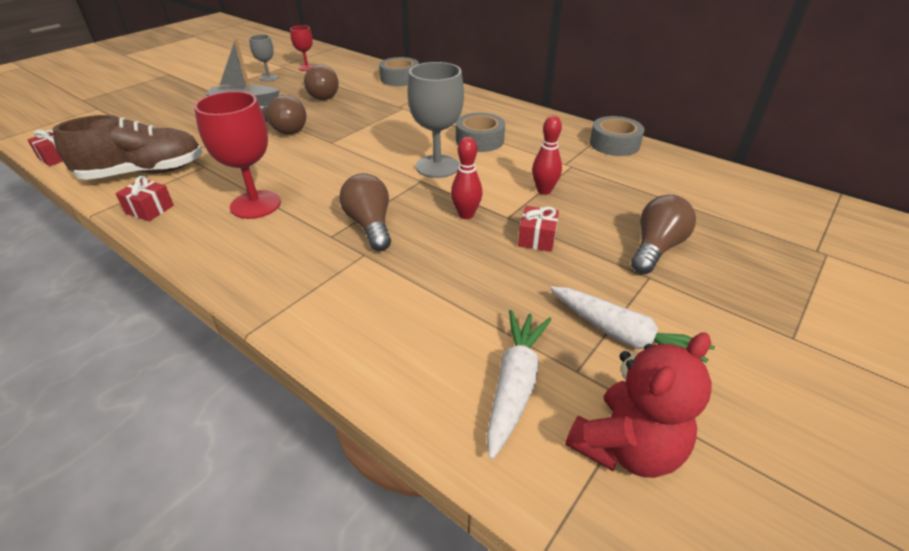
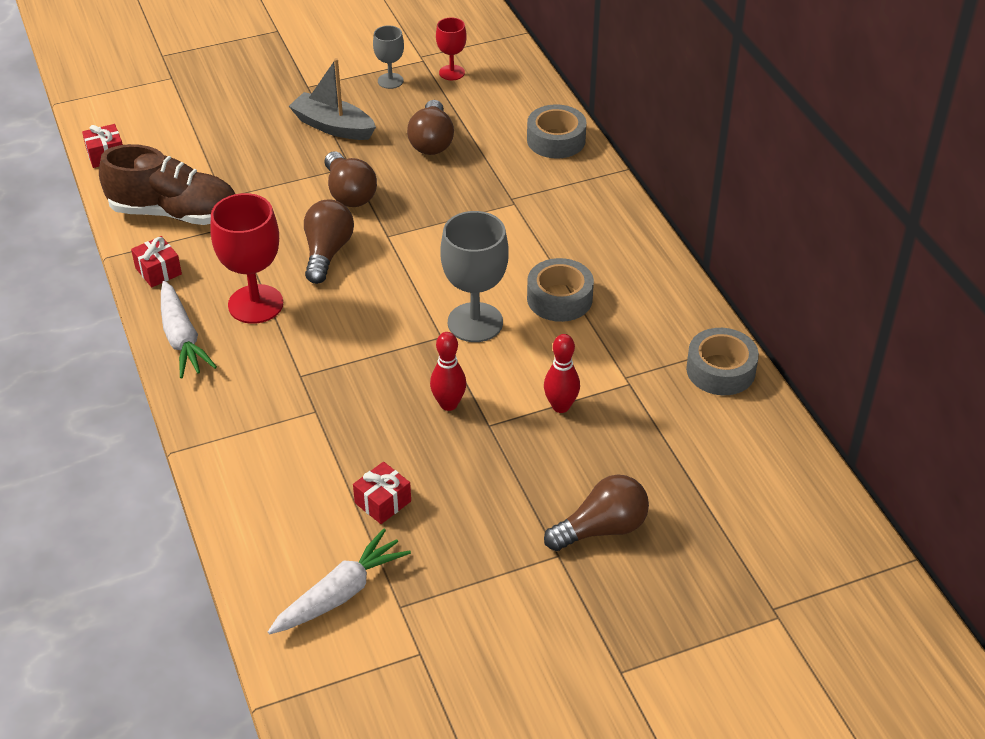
camera: 30 degrees right, 5 degrees up
brown light bulb [339,173,391,251] -> brown light bulb moved to [304,199,354,284]
red gift [518,206,559,252] -> red gift moved to [353,462,411,524]
white carrot [551,286,715,363] -> white carrot moved to [161,281,217,378]
red teddy bear [566,332,712,478] -> none

